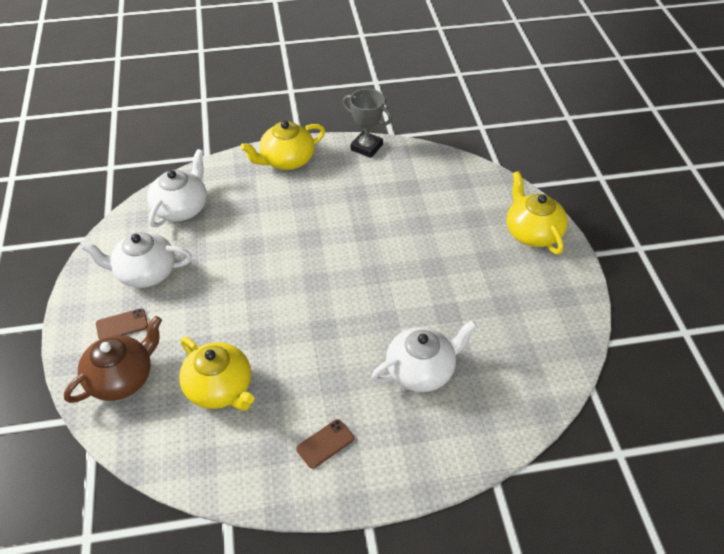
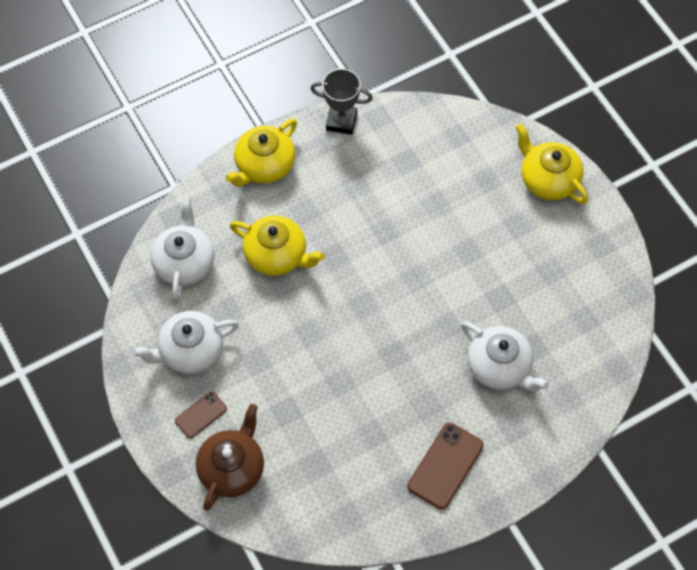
camera: 20 degrees left, 15 degrees up
yellow teapot [179,337,254,410] -> yellow teapot moved to [230,215,325,276]
brown phone [296,419,354,469] -> brown phone [407,423,484,510], size x1.66
white teapot [371,320,477,392] -> white teapot turned 90 degrees clockwise [461,321,549,392]

